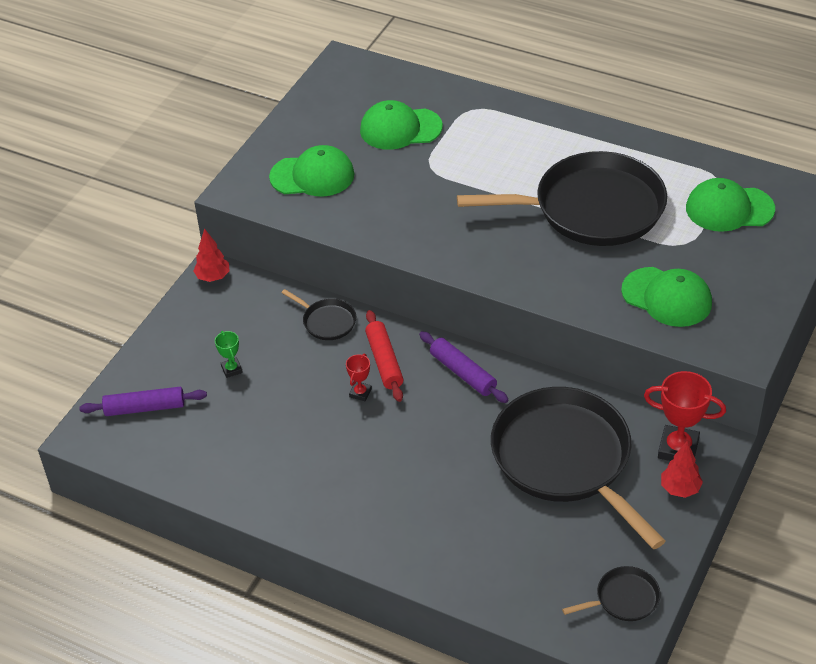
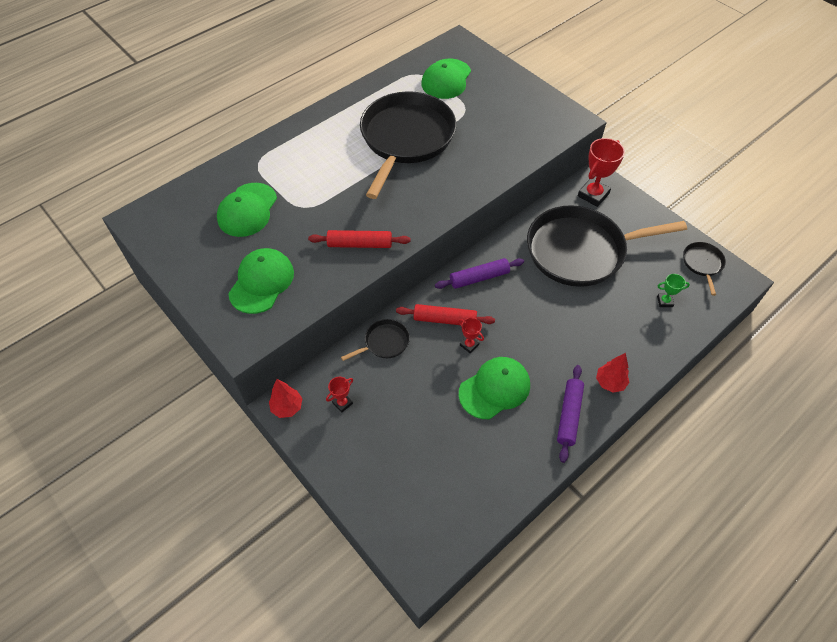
camera: 70 degrees left, 10 degrees up
purple rolling pin [79,387,207,416] -> purple rolling pin moved to [557,365,584,463]
green trophy [215,331,243,378] -> green trophy moved to [657,274,690,307]
green cap [621,267,712,327] -> green cap moved to [459,357,530,419]
red tree [661,441,703,498] -> red tree moved to [596,353,630,393]
none -> red rolling pin [308,230,410,248]
none -> red trophy [326,377,353,413]

